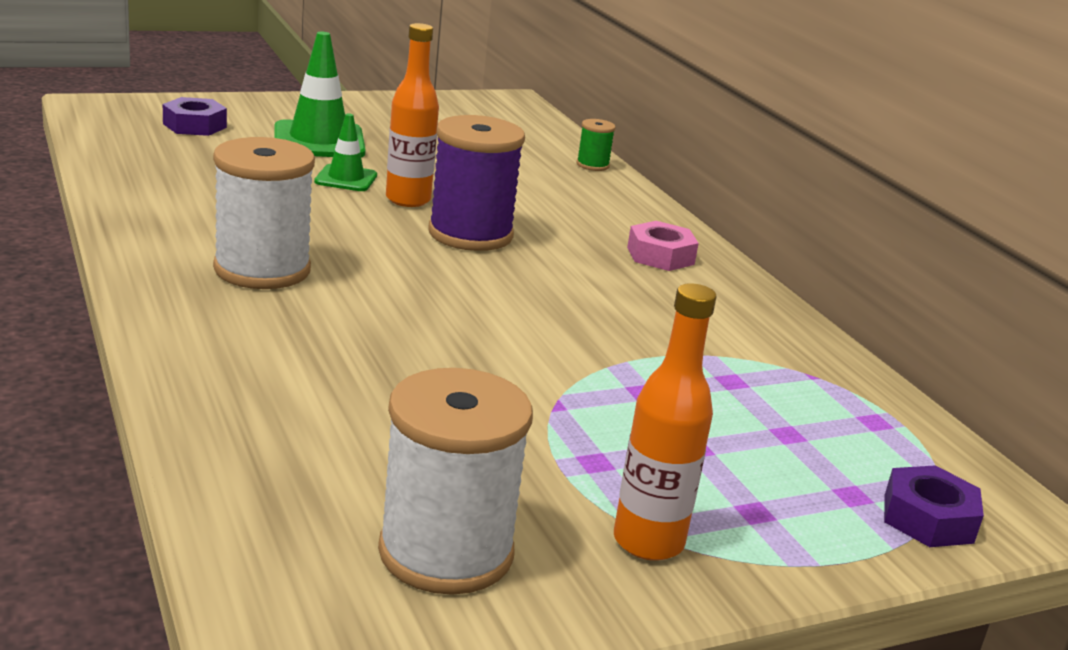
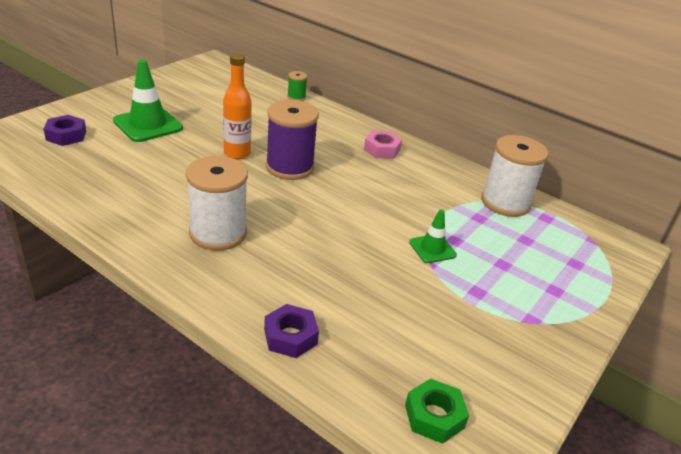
camera: 30 degrees left, 10 degrees up
green traffic cone [314,113,377,191] -> green traffic cone moved to [409,209,457,263]
white spool [378,368,533,595] -> white spool moved to [481,135,549,217]
orange bottle [614,283,717,561] -> none
purple nut [884,466,984,547] -> purple nut moved to [264,304,319,358]
none -> green nut [405,378,469,444]

